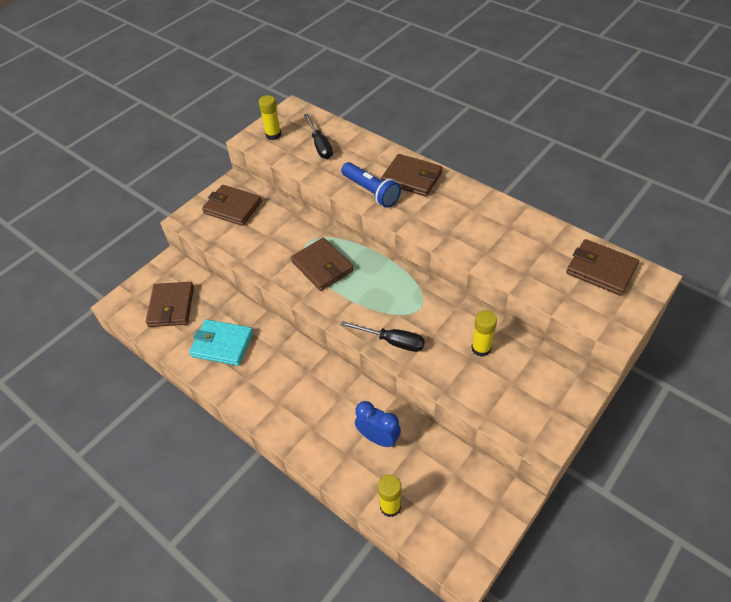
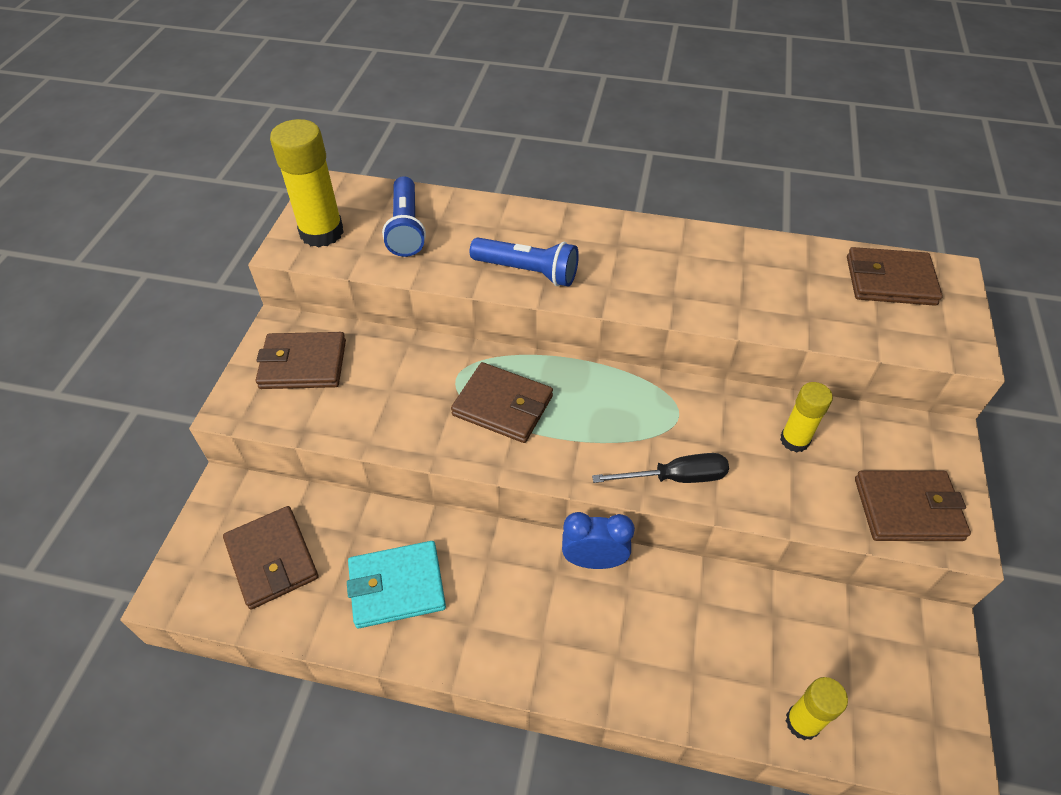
camera: 30 degrees left, 0 degrees up
yellow glue stick [258,95,281,140] -> yellow glue stick [270,119,344,247], size x1.70
black screwdriver [304,114,333,159] -> blue flashlight [382,176,426,257]
blue clock [355,401,401,447] -> blue clock moved to [562,512,635,569]
brown wallet [381,154,443,197] -> brown wallet moved to [855,470,971,541]

